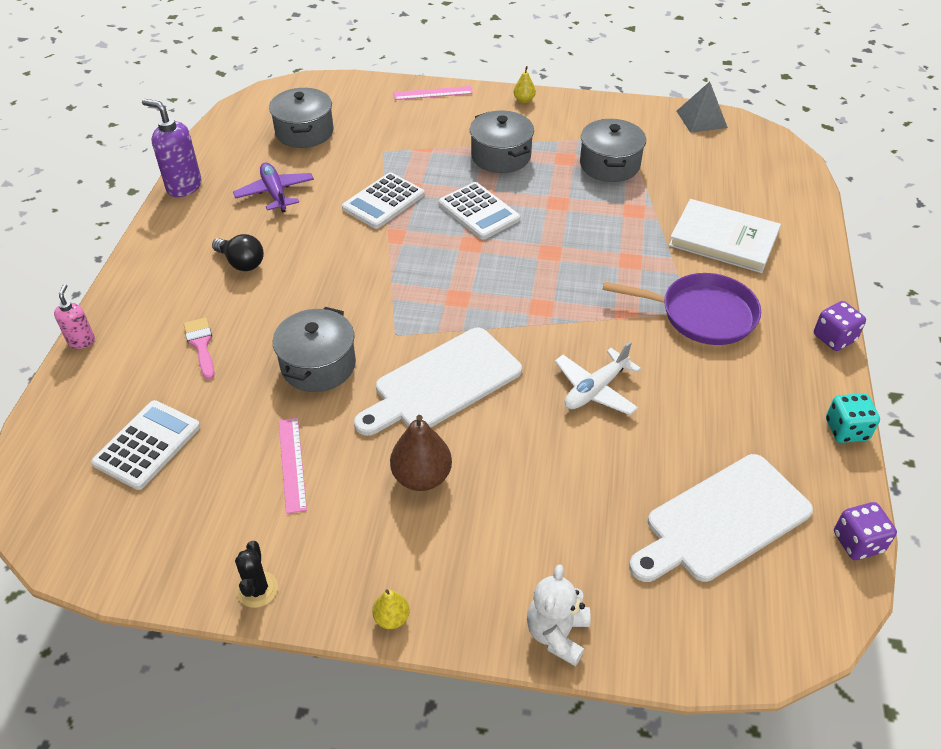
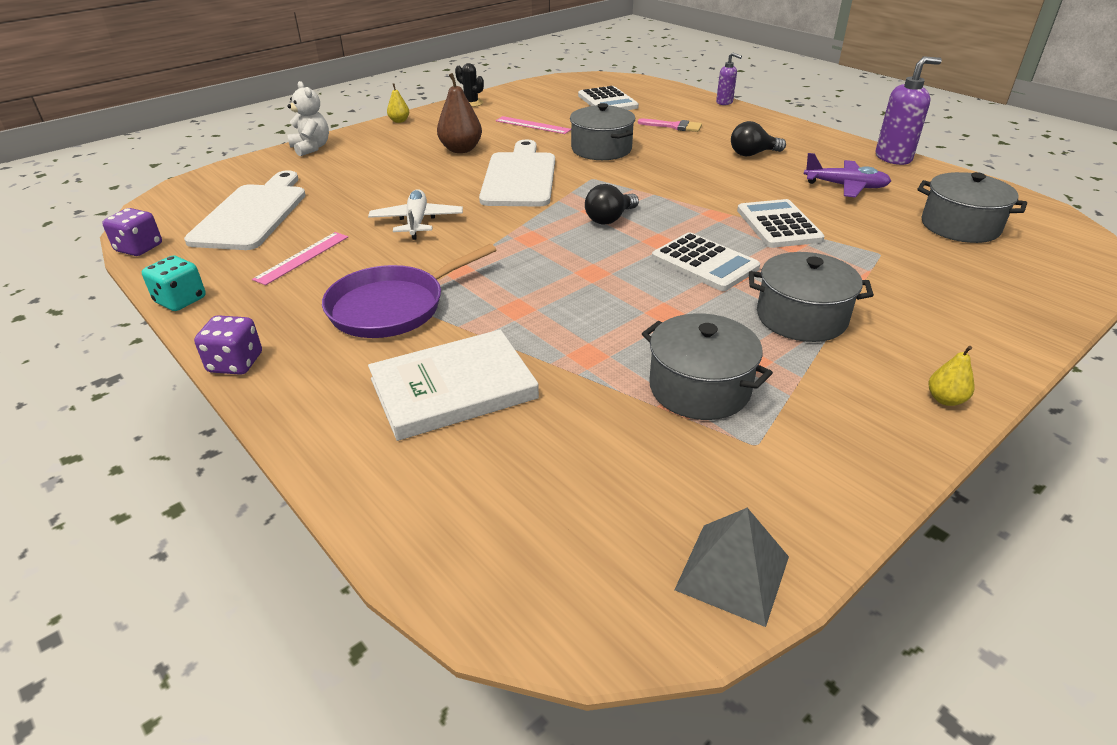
camera: 130 degrees right, 10 degrees down
pink soap dispenser [54,284,95,349] -> purple soap dispenser [716,52,742,105]
pink ruler [394,86,473,100] -> pink ruler moved to [252,232,348,285]
white calculator [439,182,520,240] -> white calculator turned 135 degrees counterclockwise [652,232,760,291]
none -> black light bulb [585,184,639,224]

